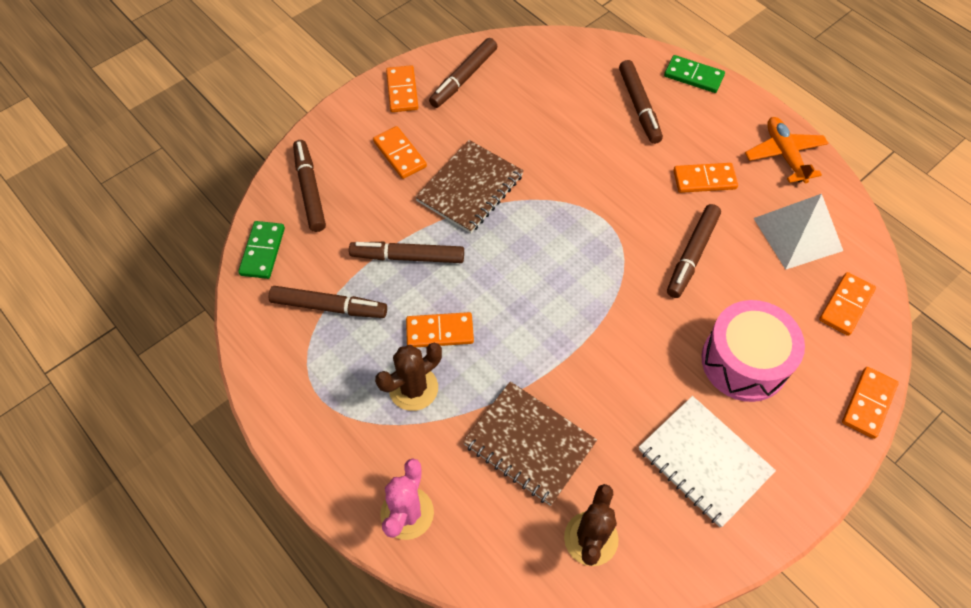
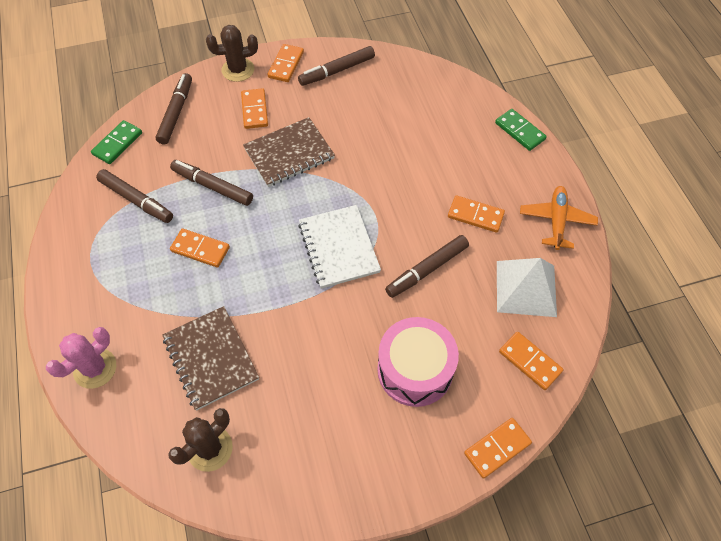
camera: 25 degrees right, 0 degrees up
brown cactus [375,343,442,411] -> brown cactus moved to [206,25,258,82]
brown marker [619,60,663,144] -> none
white notebook [639,396,776,528] -> white notebook moved to [298,205,381,289]
orange domino [819,272,876,336] -> orange domino turned 75 degrees clockwise [499,332,563,390]

